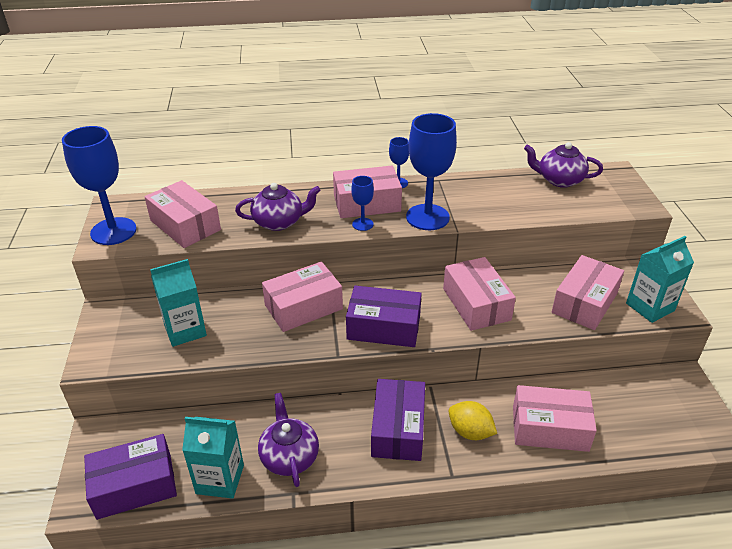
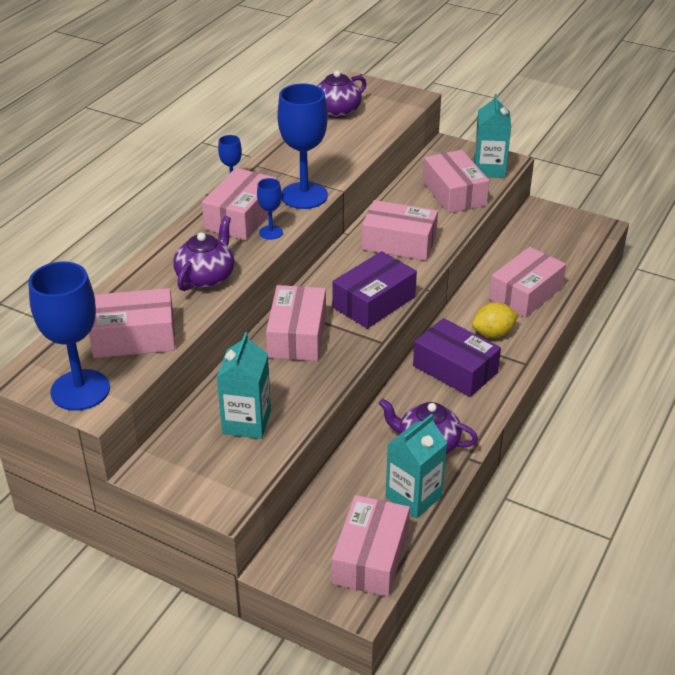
camera: 55 degrees left, 0 degrees up
purple box [84,434,177,520] -> pink box [332,495,410,597]

